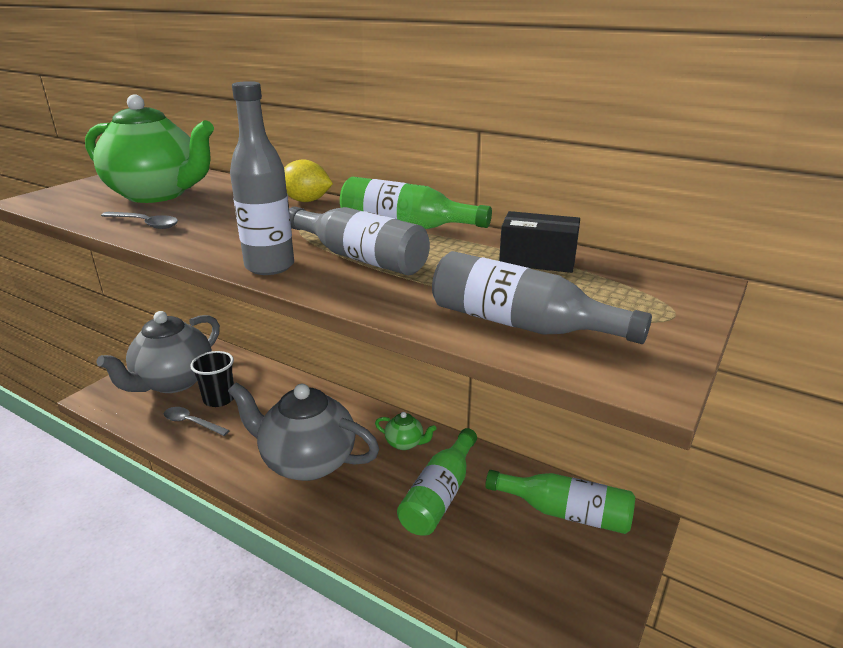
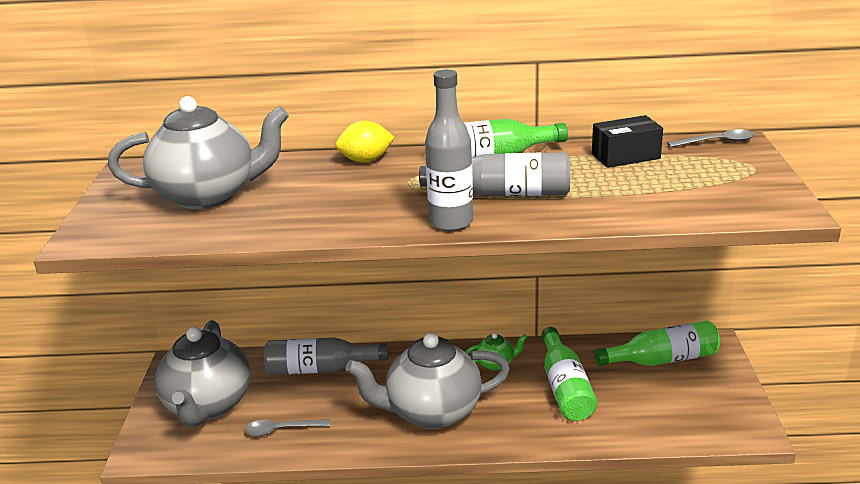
camera: 30 degrees left, 0 degrees up
green teapot [85,95,214,203] -> grey teapot [108,96,289,209]
grey spoon [101,212,178,229] -> grey spoon moved to [667,129,755,147]
black cup [190,351,234,407] -> none
grey bottle [432,251,652,344] -> grey bottle moved to [264,337,388,375]

